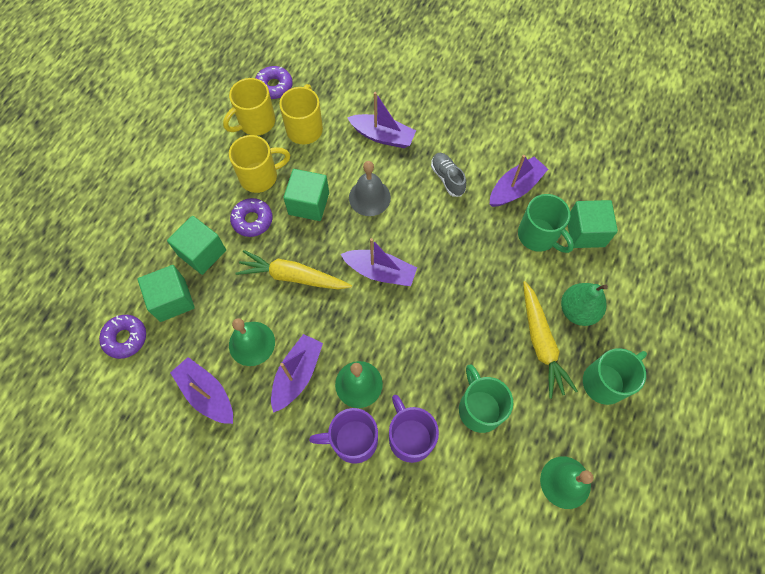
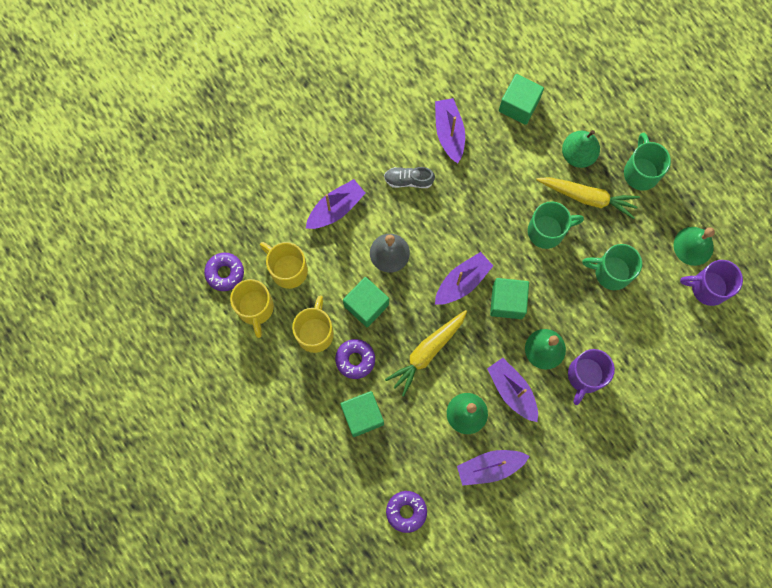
camera: 60 degrees left, 10 degrees up
green cube [138,265,195,322] -> green cube moved to [490,278,529,319]
purple mug [389,395,439,463] -> purple mug moved to [680,260,743,306]
green mug [518,194,574,253] -> green mug moved to [528,202,584,249]

